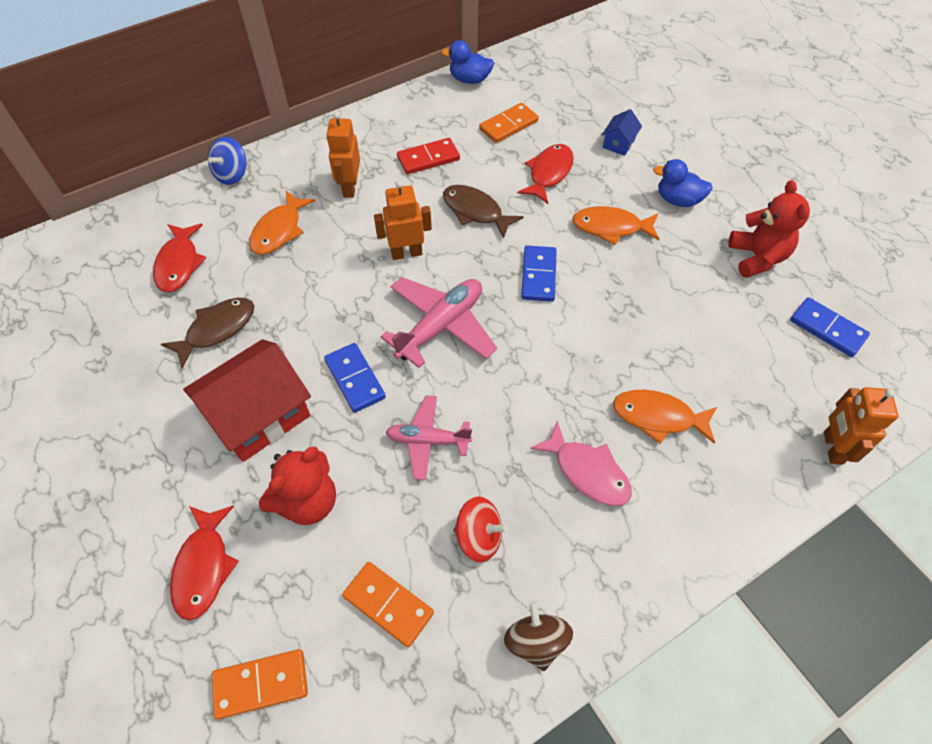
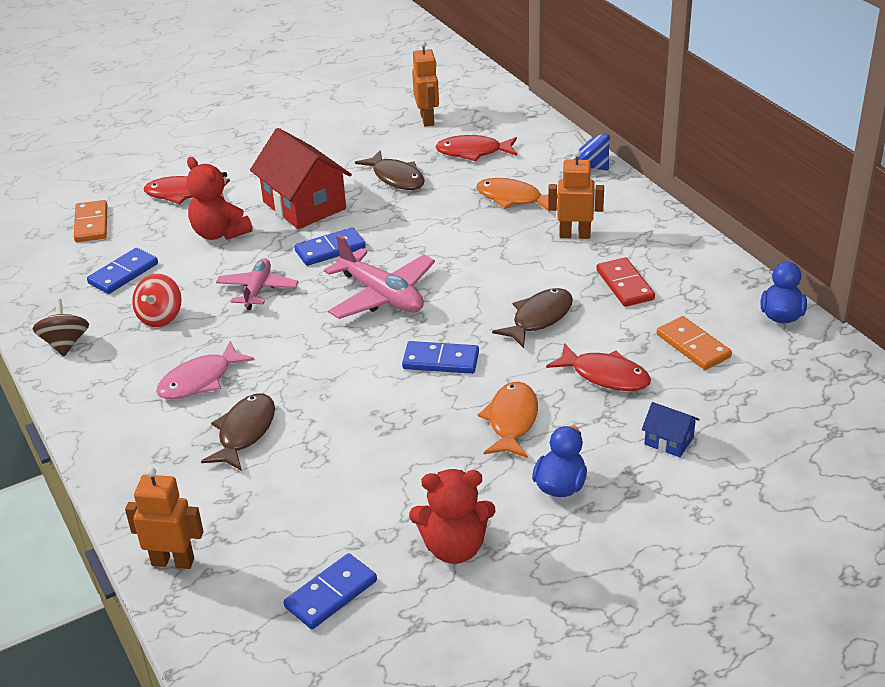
camera: 95 degrees right, 20 degrees down
orange domino [342,562,434,647] -> blue domino [87,248,158,294]
orange robot [374,180,432,260] -> orange robot moved to [412,41,439,127]
brown spinning top [504,601,573,671] -> brown spinning top turned 90 degrees counterclockwise [33,299,89,356]
orange fish [613,390,717,444] -> brown fish [201,394,275,471]

